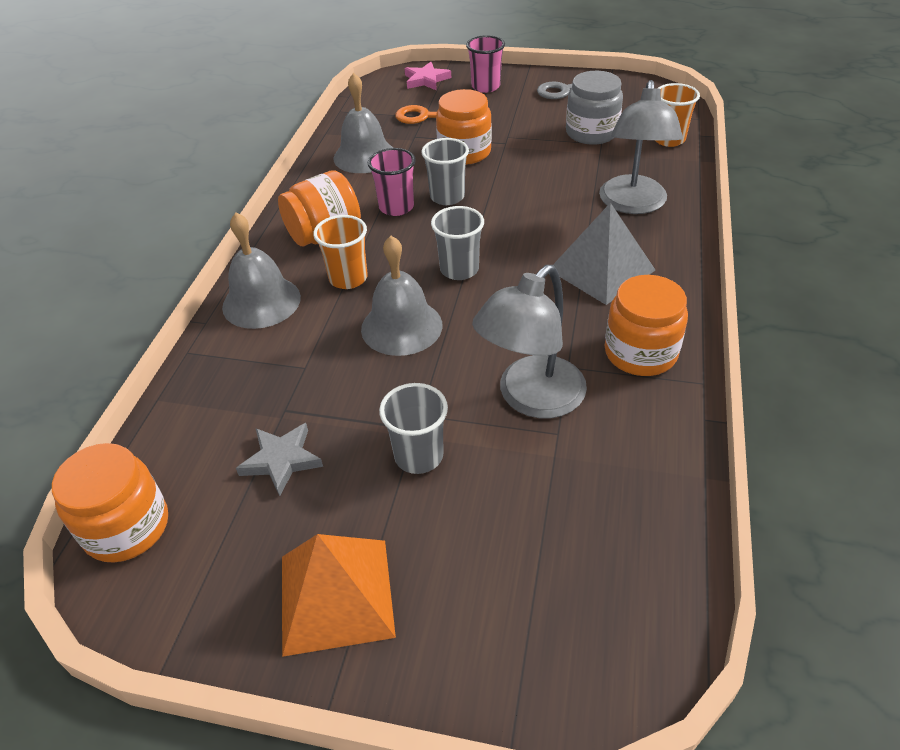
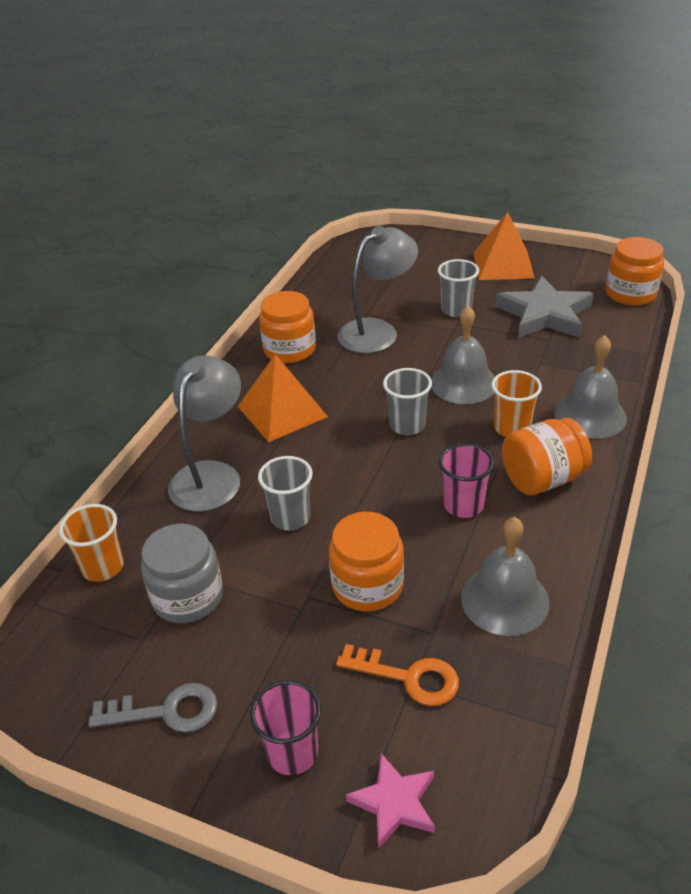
camera: 170 degrees left, 5 degrees down
grey star [236,423,323,496] -> grey star [495,276,594,338], size x1.82
grey cup [422,138,469,205] -> grey cup moved to [258,456,313,531]
grey pyramid [553,202,655,305] -> orange pyramid [238,354,328,442]

